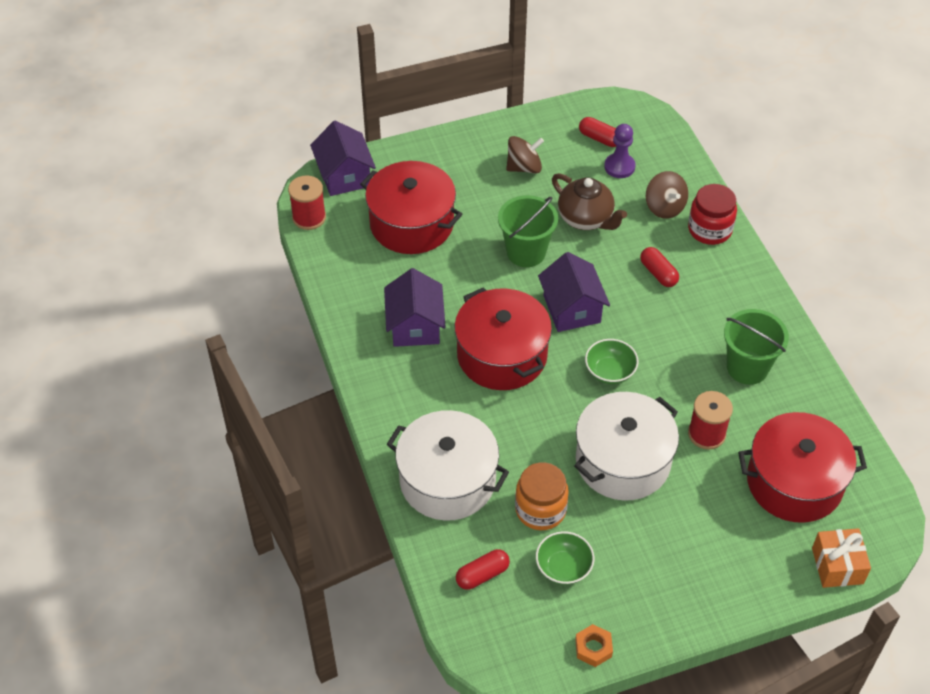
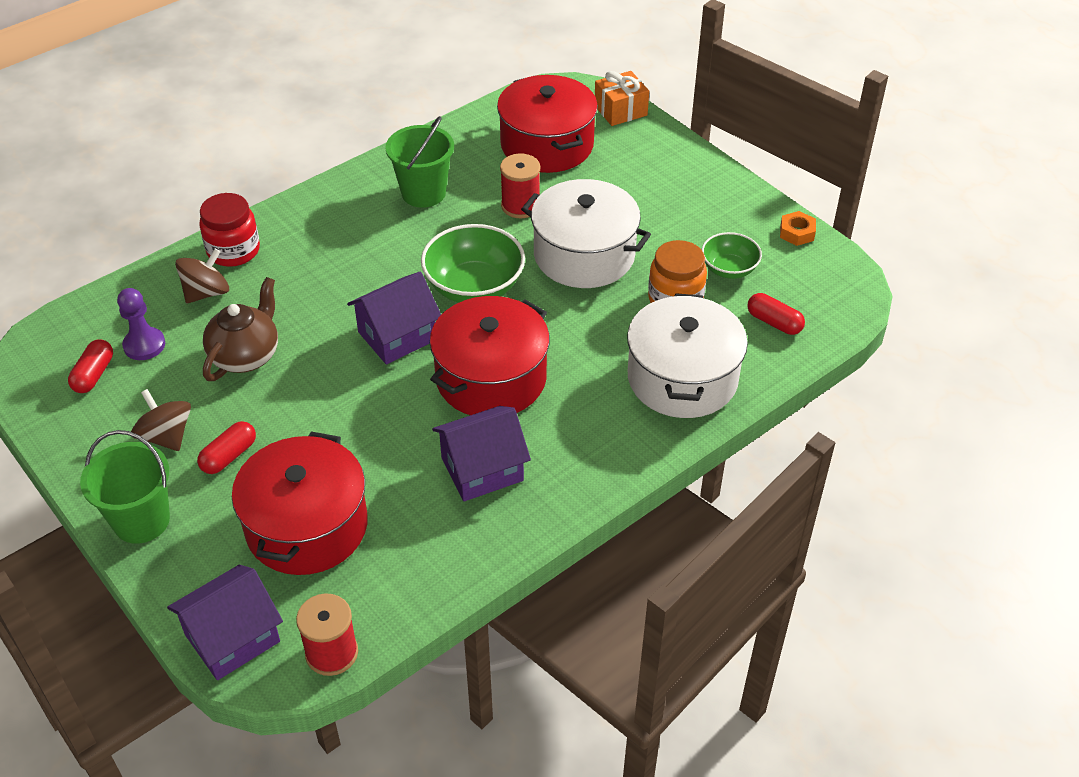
camera: 110 degrees left, 5 degrees down
green bucket [498,195,558,267] -> green bucket moved to [80,430,170,544]
green bowl [585,339,639,384] -> green bowl [421,224,525,303], size x1.69
red capsule [640,247,679,287] -> red capsule moved to [197,421,256,474]

